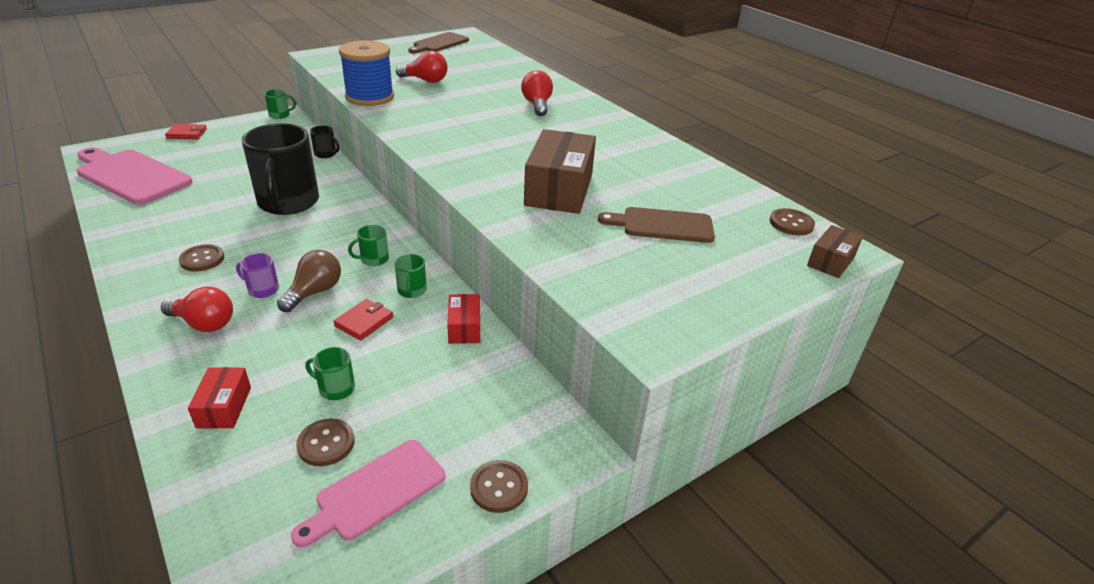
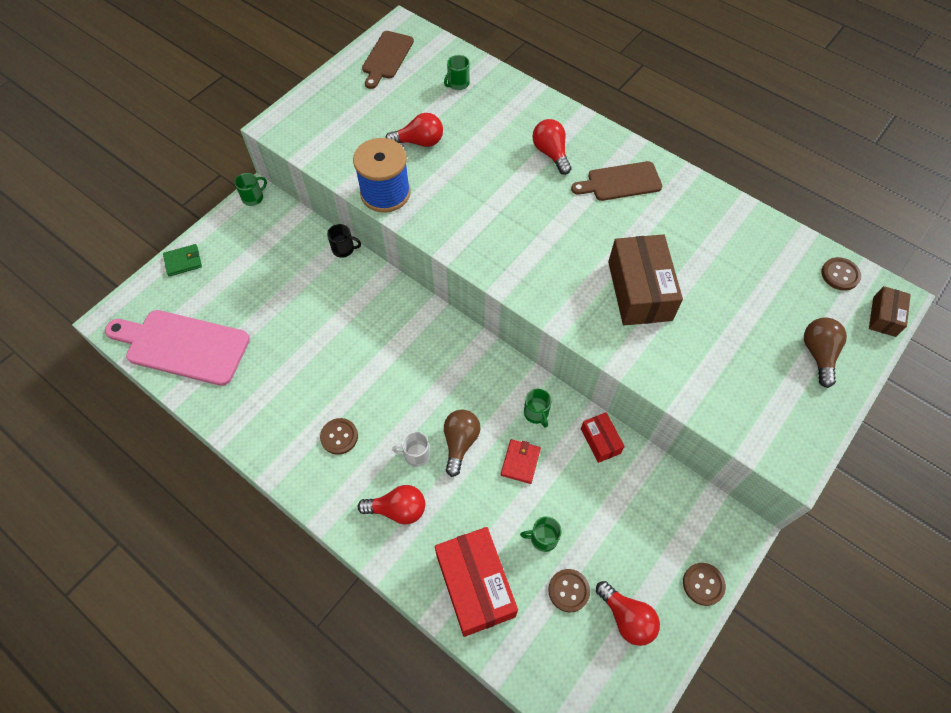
camera: 15 degrees left, 25 degrees up
red wallet [165,124,207,139] -> green wallet [163,244,202,276]
red box [188,367,251,429] -> red box [435,527,518,637], size x1.94
purple mug [236,253,279,298] -> white mug [392,432,430,467]
black mug [241,123,319,215] -> none
pink cutting board [291,440,445,548] -> red light bulb [596,581,660,646]
green mug [348,225,389,266] -> green mug moved to [444,55,470,90]
brown cutting board [598,207,715,243] -> brown cutting board moved to [571,161,662,201]
none -> brown light bulb [804,317,847,388]

